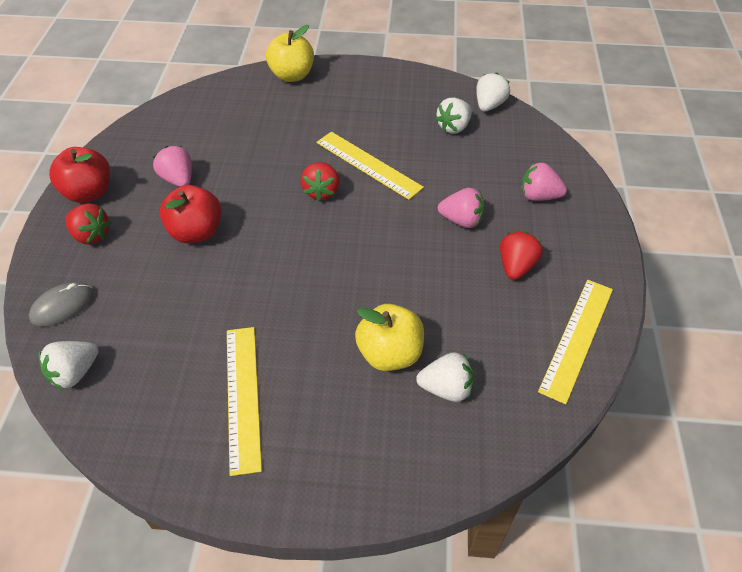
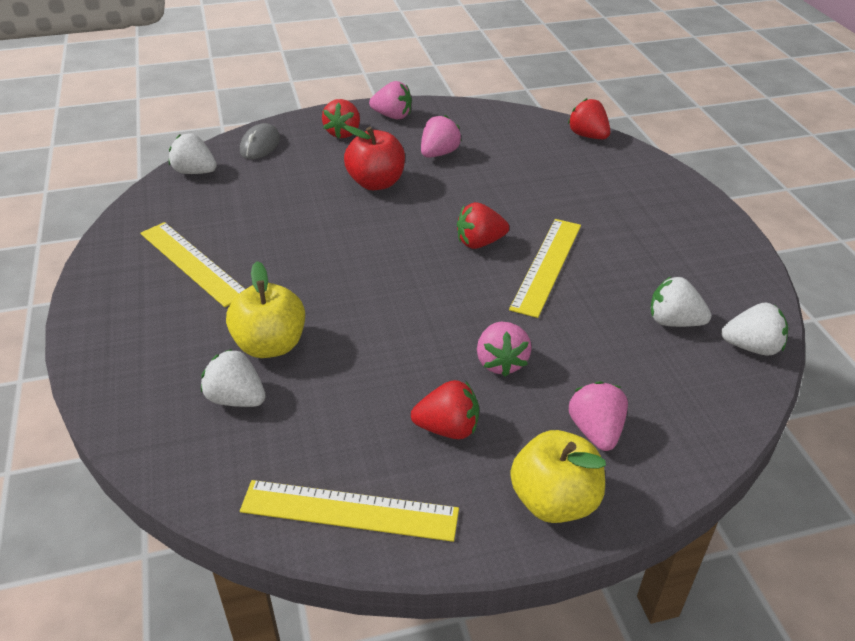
camera: 70 degrees right, 10 degrees down
grey mouse [29,282,94,326] -> grey mouse turned 75 degrees clockwise [240,123,280,159]
red apple [49,147,110,203] -> pink strawberry [369,81,412,119]
yellow ruler [227,327,262,476] -> yellow ruler turned 75 degrees clockwise [140,222,245,307]
yellow apple [266,25,314,82] -> yellow apple moved to [510,430,606,523]
white strawberry [416,352,474,402] -> white strawberry turned 135 degrees clockwise [201,349,266,407]
none -> red strawberry [568,98,610,139]

